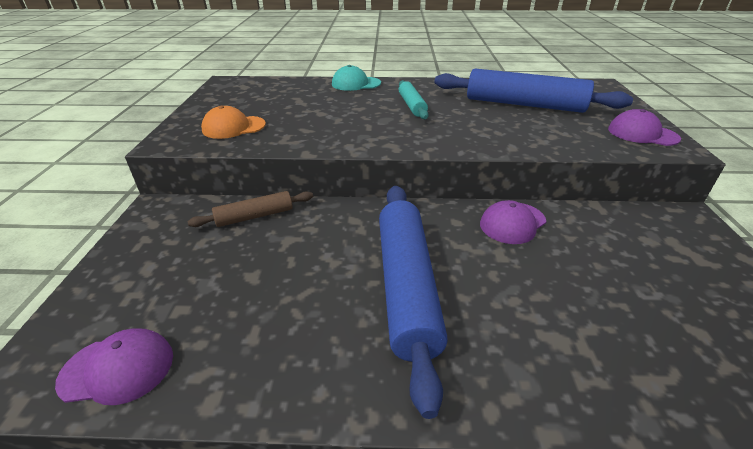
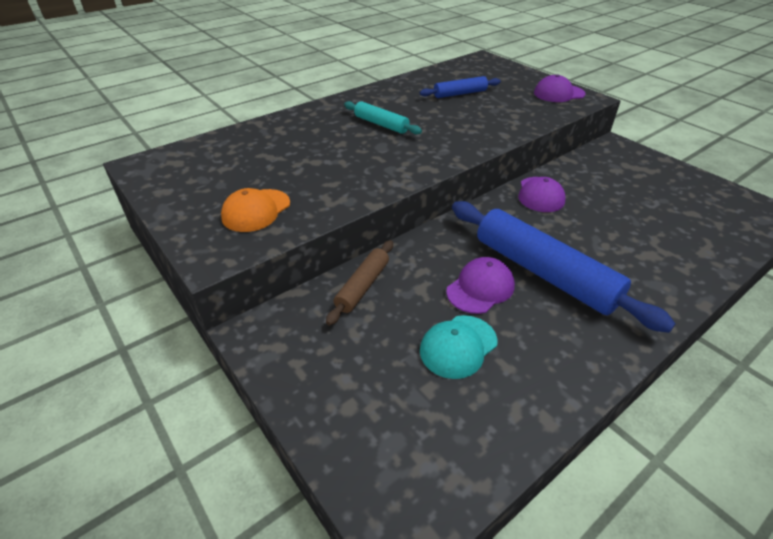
camera: 40 degrees left, 5 degrees up
purple cap [55,328,173,405] -> purple cap moved to [446,257,515,314]
turquoise cap [332,65,381,91] -> turquoise cap moved to [420,315,498,379]
blue rolling pin [435,68,633,113] -> blue rolling pin [420,76,501,98], size x0.52

